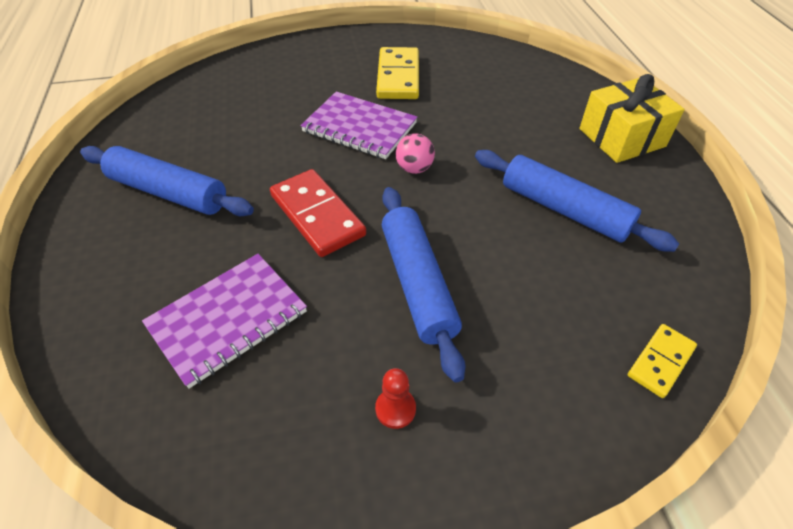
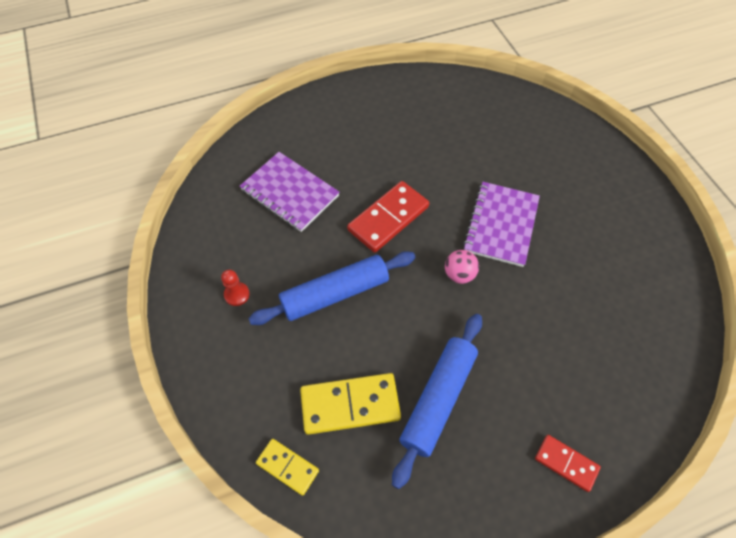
camera: 80 degrees right, 10 degrees up
blue rolling pin [80,146,254,216] -> none
yellow domino [376,47,419,99] -> yellow domino moved to [300,373,401,435]
yellow gift [579,74,685,163] -> red domino [535,435,601,492]

